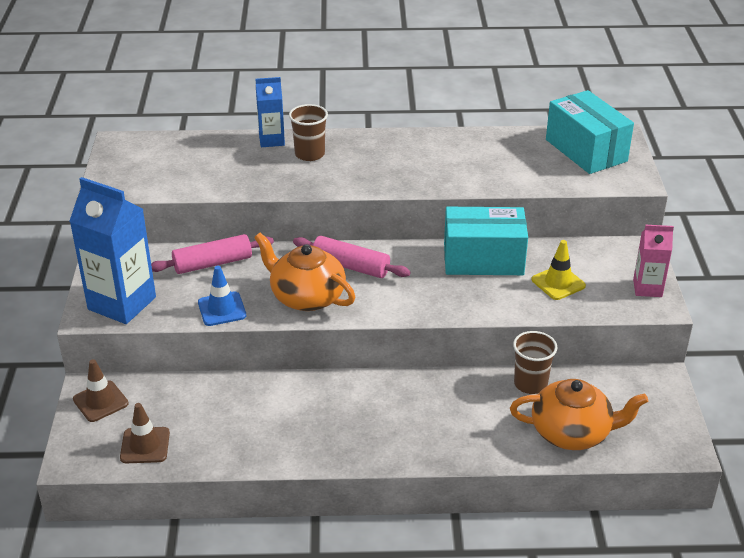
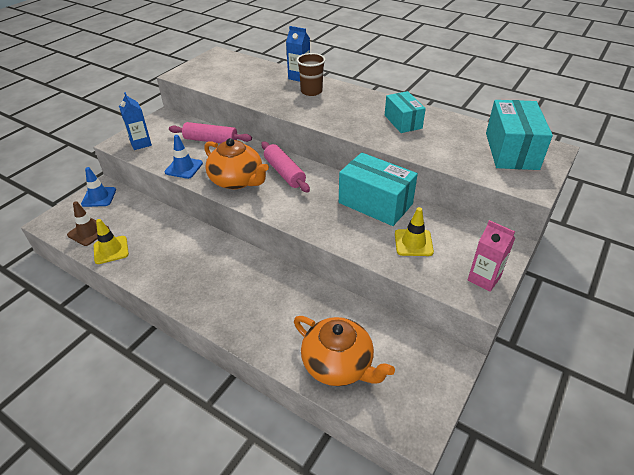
camera: 35 degrees right, 5 degrees up
blue carton [70,177,156,324] -> blue carton [119,92,152,150], size x0.55
brown traffic cone [73,359,129,422] -> blue traffic cone [81,167,116,207]
orange teapot [254,233,355,311] -> orange teapot turned 150 degrees clockwise [204,138,269,189]
brown cup [513,331,557,394] -> none
none -> yellow traffic cone [94,219,129,264]
none -> turquoise box [385,91,426,133]

